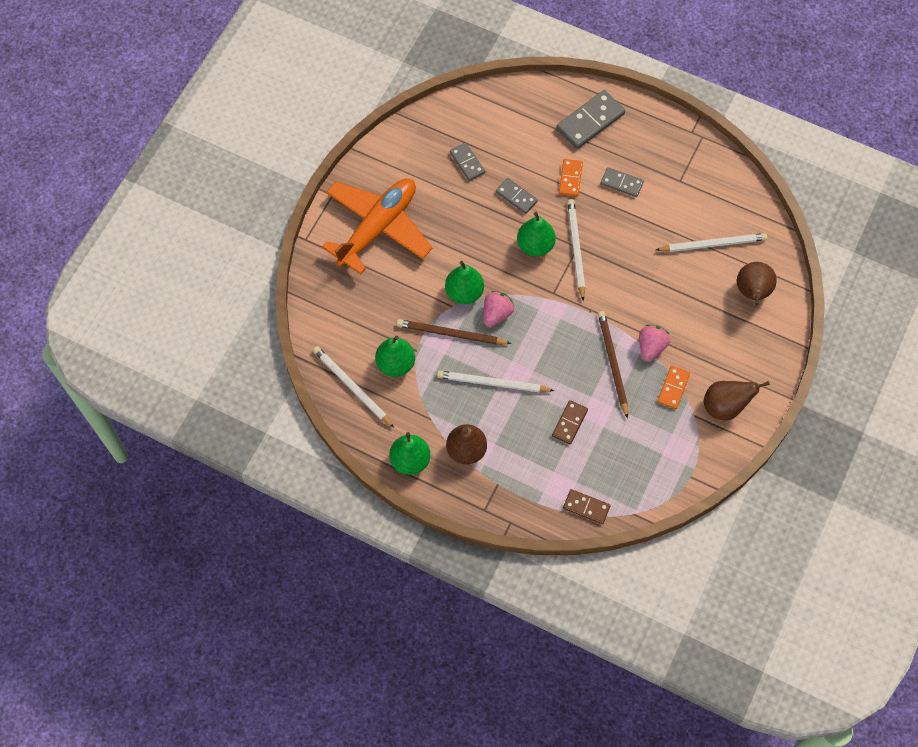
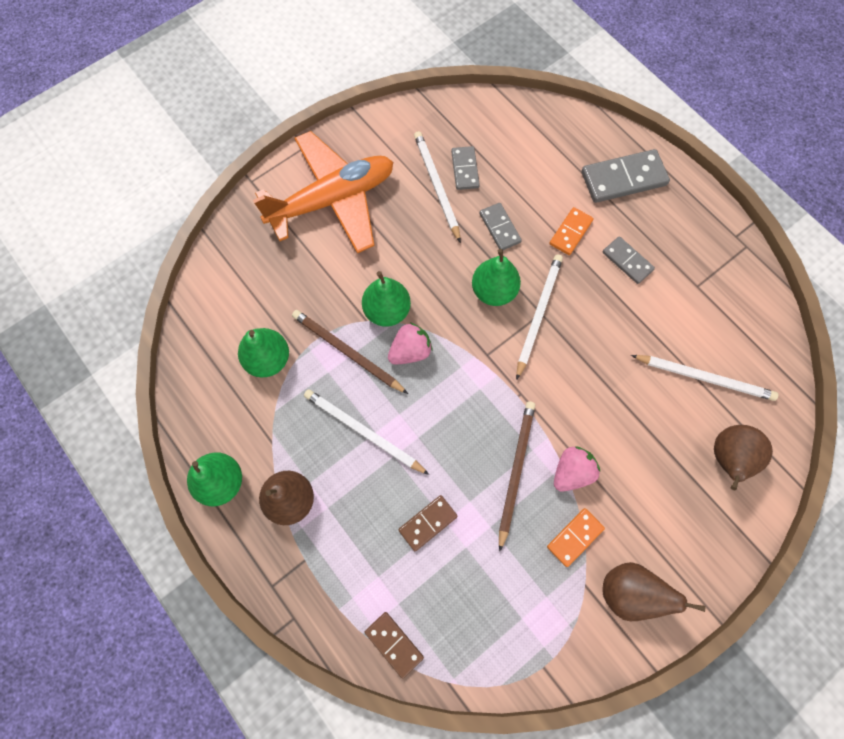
camera: 25 degrees right, 5 degrees up
white pencil [313,346,394,428] -> white pencil moved to [414,131,461,243]

